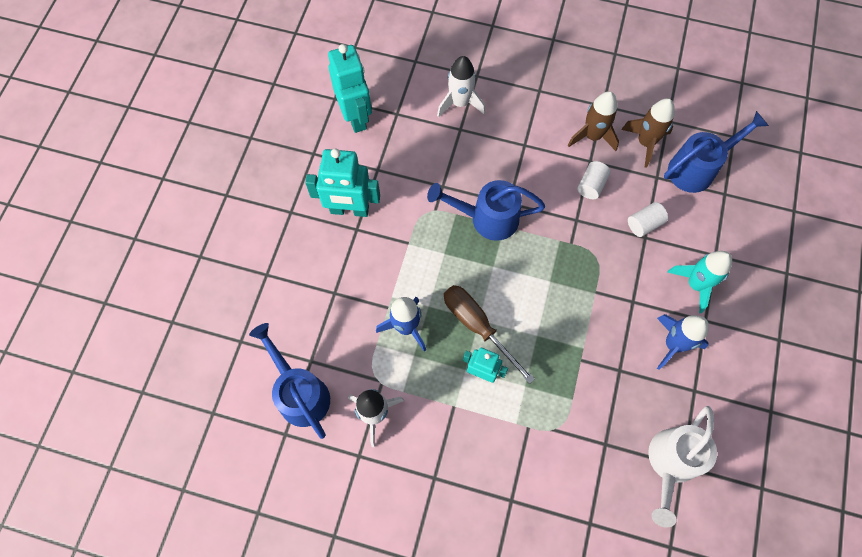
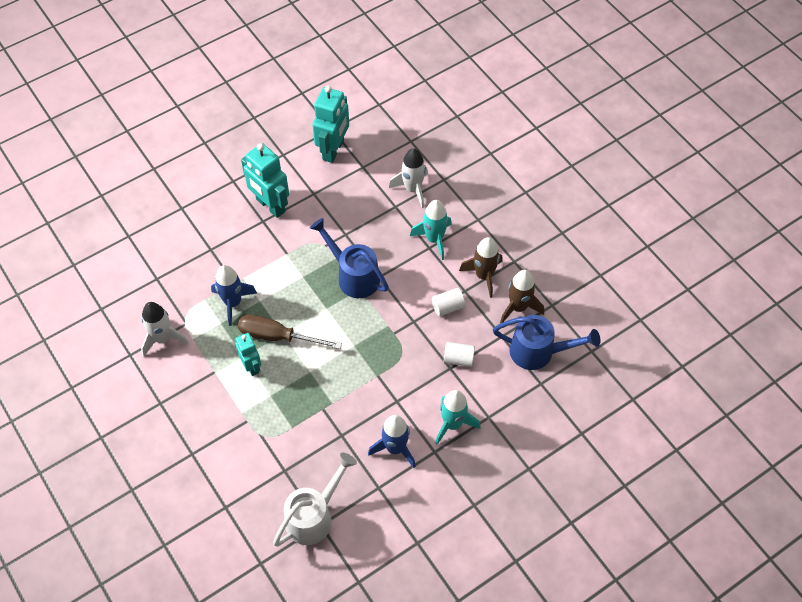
camera: 40 degrees right, 10 degrees down
blue watering can [249,323,330,439] -> none
brown screwdriver [444,285,535,384] -> brown screwdriver turned 75 degrees counterclockwise [238,315,342,349]
white watering can [648,406,717,528] -> white watering can turned 150 degrees clockwise [273,453,357,547]
none -> turquoise rocket [410,200,452,260]

